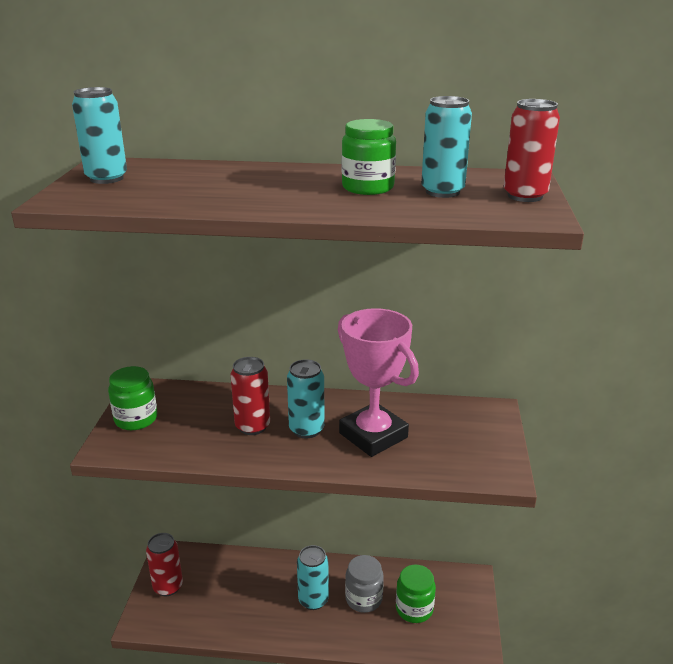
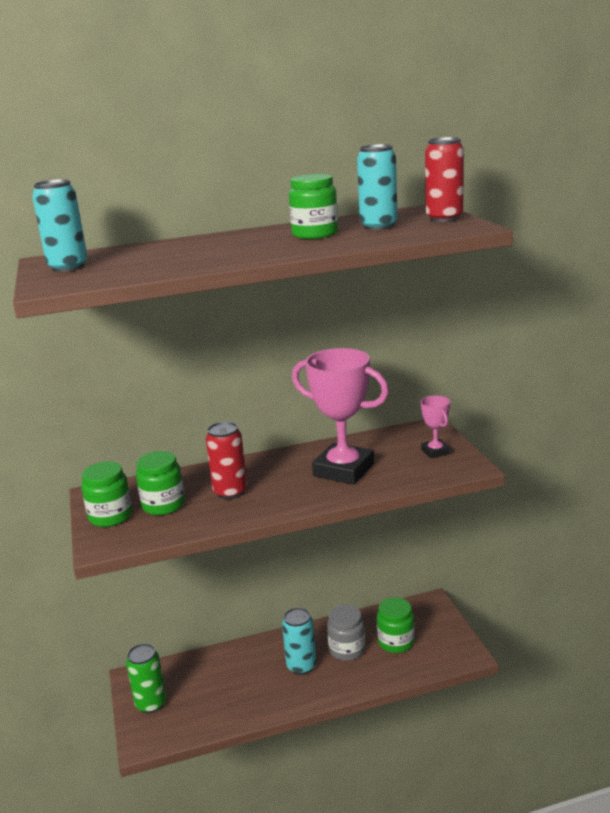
camera: 20 degrees left, 5 degrees down
red can [146,533,183,596] -> green can [126,643,166,713]
turquoise can [287,359,325,439] -> none
none -> green jar [136,451,185,515]
none -> pink trophy [421,395,450,458]

